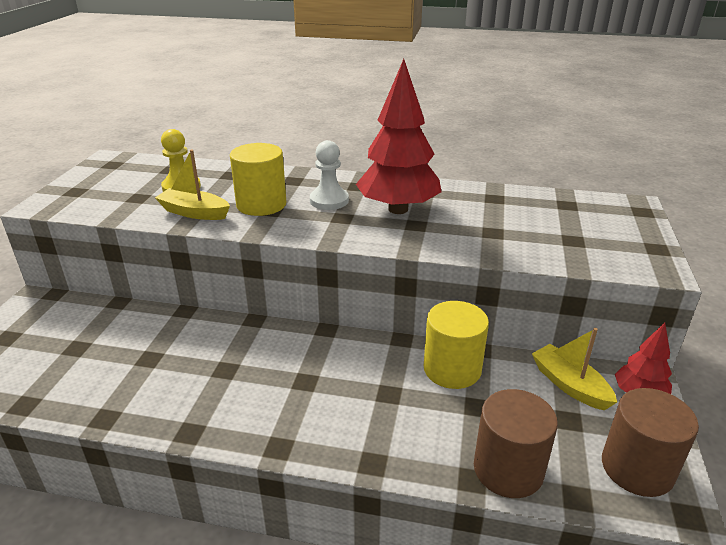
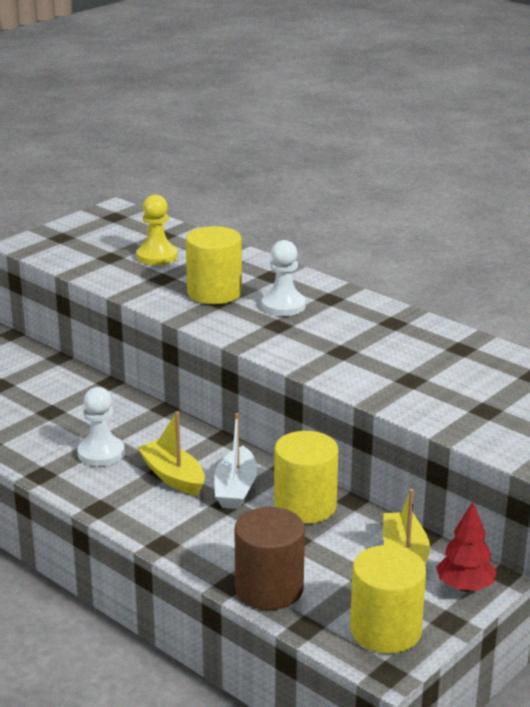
camera: 30 degrees right, 5 degrees down
yellow boat [155,149,230,220] -> yellow boat moved to [138,411,205,496]
red tree [356,59,441,214] -> none
brown cylinder [602,388,699,497] -> yellow cylinder [350,545,426,654]
none -> white pawn [77,387,125,466]
none -> white boat [214,413,258,509]

